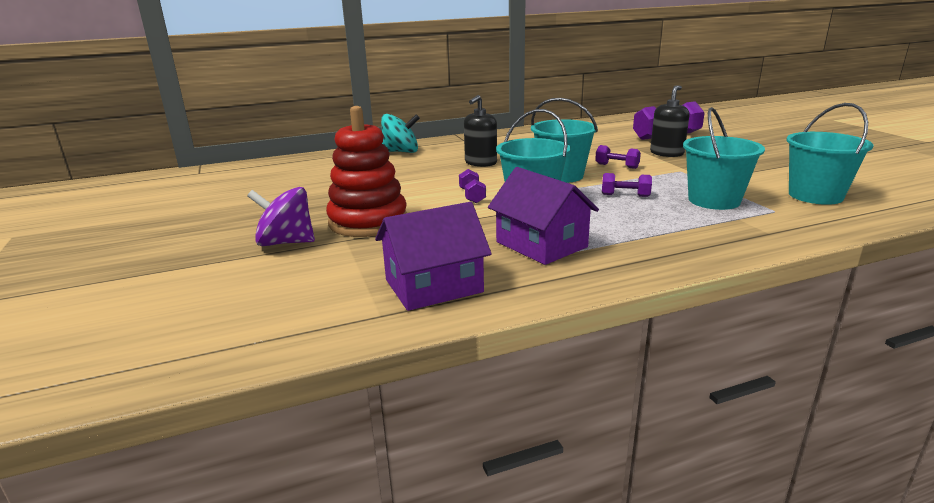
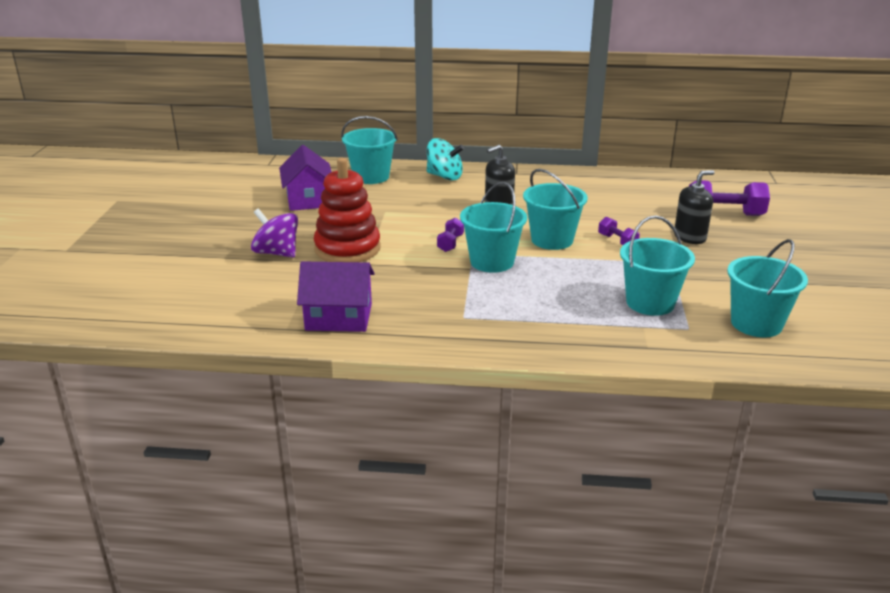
camera: 25 degrees right, 5 degrees up
purple house [488,167,599,265] -> purple house moved to [279,145,332,211]
purple dumbbell [602,173,652,197] -> none
none -> turquoise bucket [341,116,398,184]

